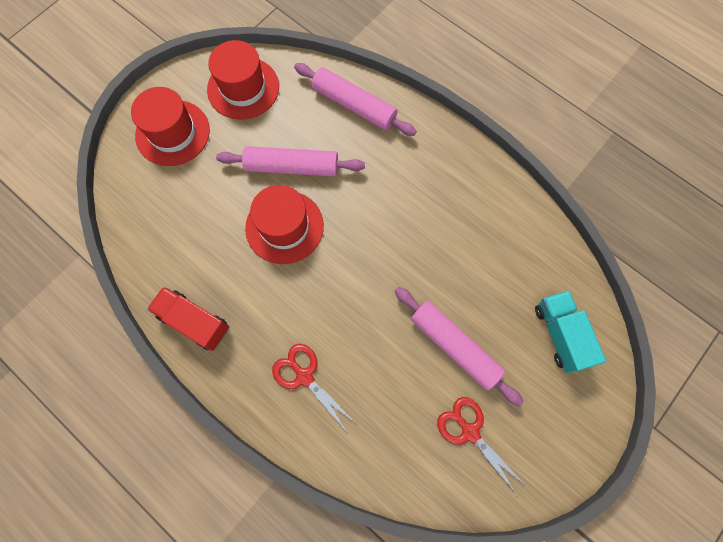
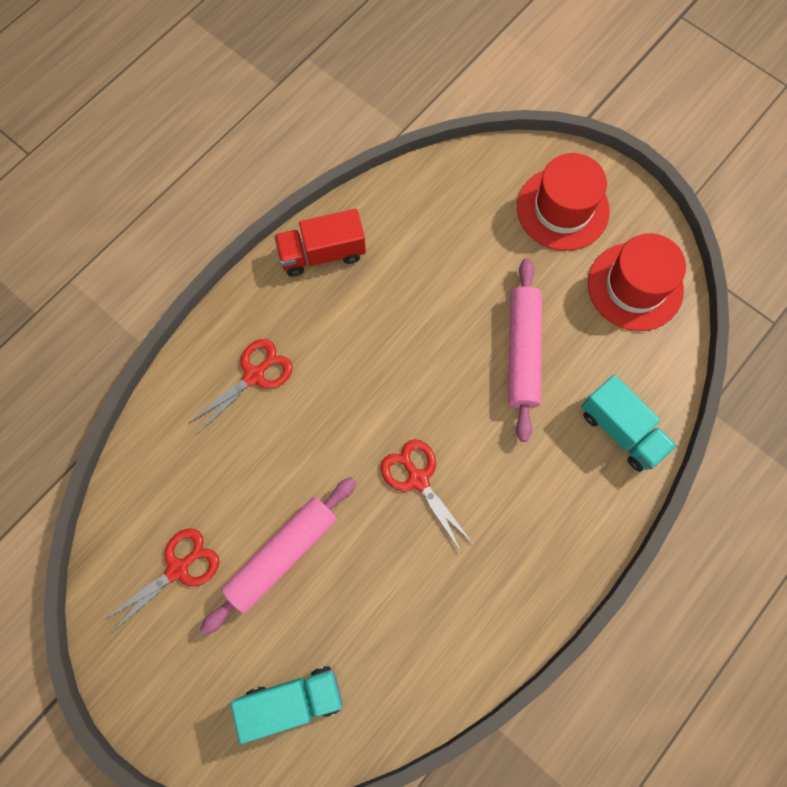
camera: 90 degrees right, 0 degrees up
red truck [147,286,229,351] -> red truck turned 135 degrees counterclockwise [274,209,366,277]
red hat [245,185,324,264] -> none
pink rolling pin [294,63,417,136] -> turquoise truck [581,375,677,472]
none -> red scissors [381,439,473,552]

